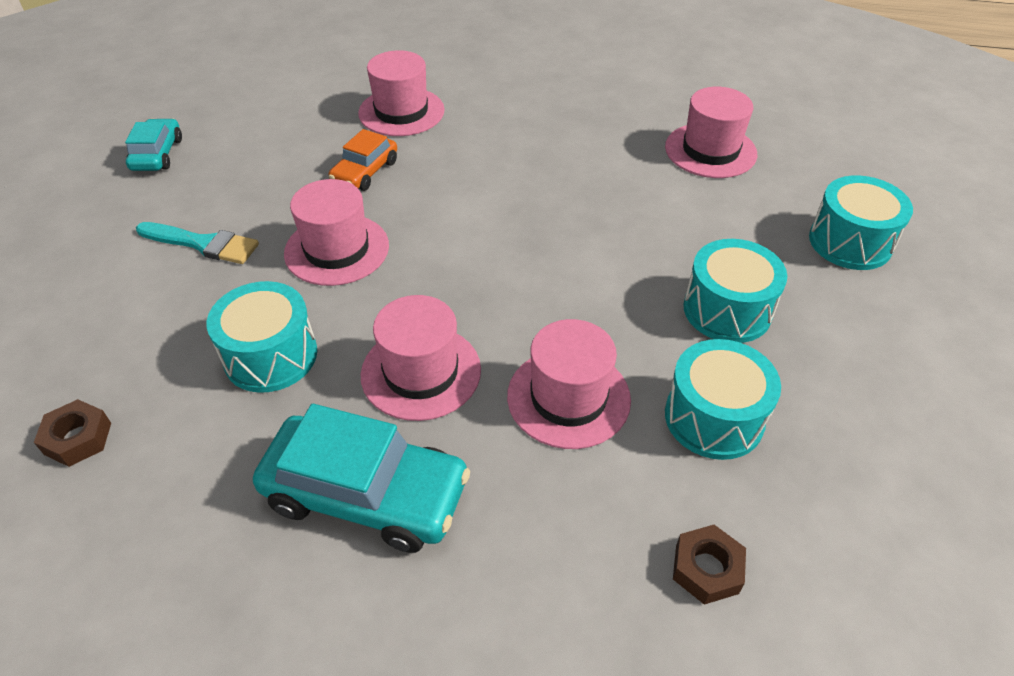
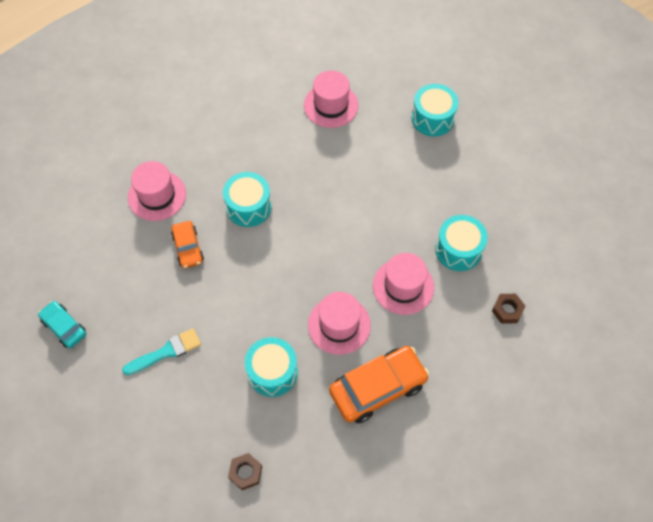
camera: 45 degrees left, 15 degrees up
turquoise car [253,404,470,553] -> orange car [329,346,429,423]
pink hat [284,179,389,286] -> none
turquoise drum [684,239,787,343] -> turquoise drum moved to [223,172,272,227]

